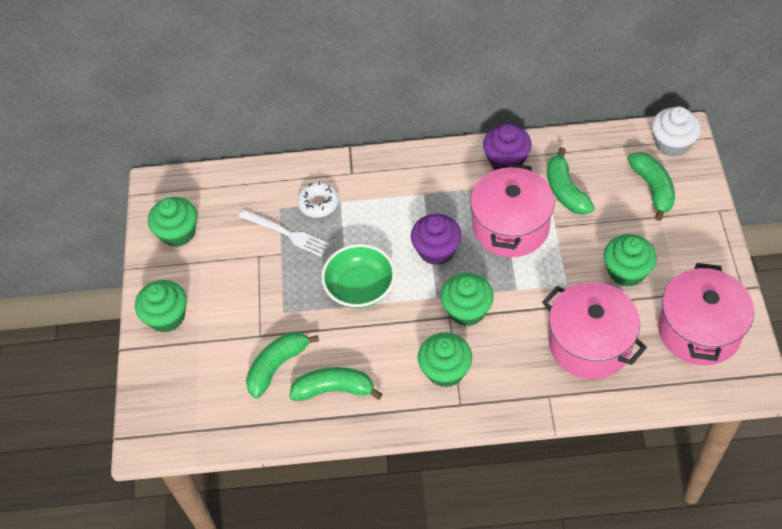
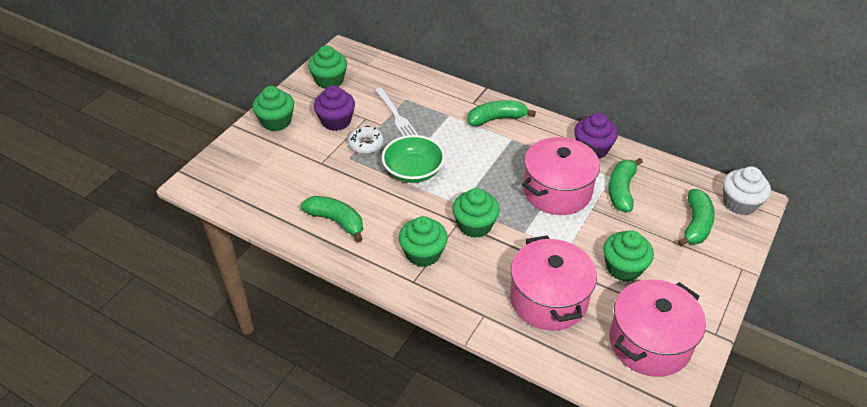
camera: 30 degrees right, 10 degrees down
green banana [246,332,319,398] -> green banana moved to [467,100,536,126]
white donut [297,182,339,218] -> white donut moved to [348,126,384,154]
purple cupcake [411,214,462,265] -> purple cupcake moved to [314,85,355,131]

